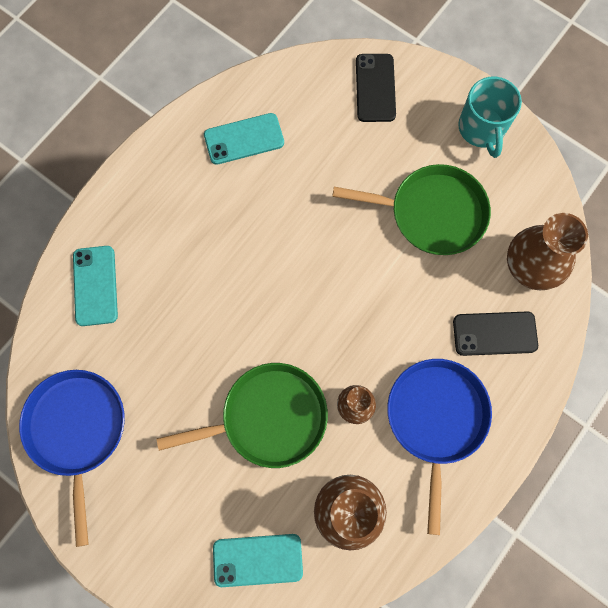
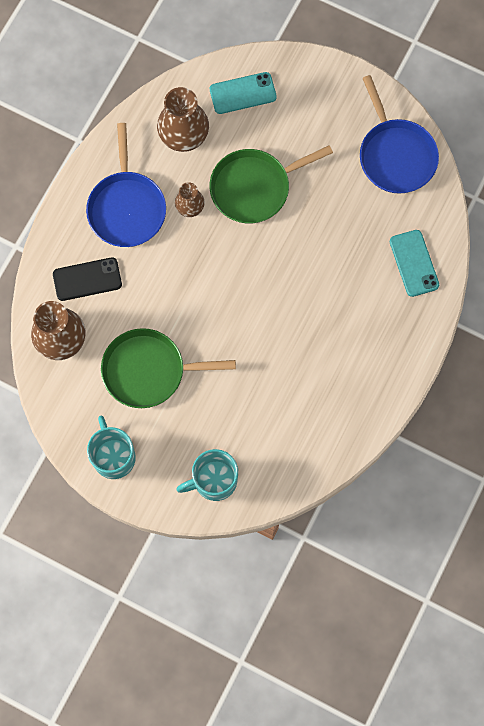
camera: 170 degrees right, 0 degrees up
turquoise phone [204,113,284,165] -> none
black phone [356,54,396,122] -> turquoise mug [176,449,238,501]

